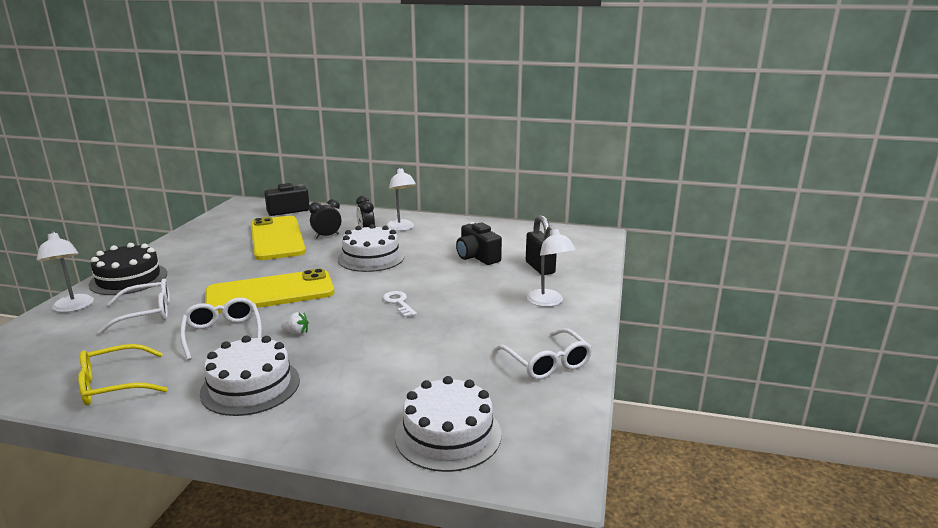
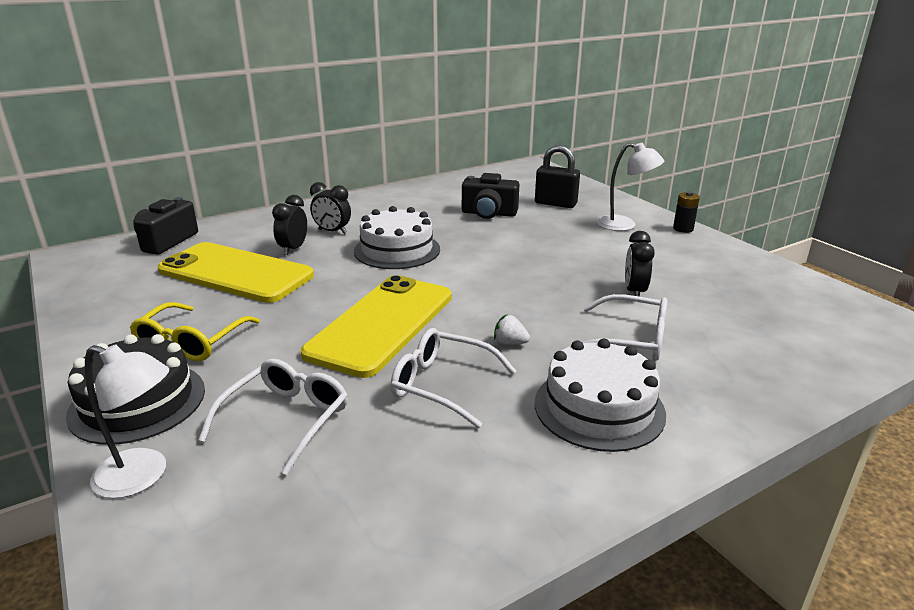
camera: 45 degrees left, 5 degrees up
yellow glasses [78,344,168,406] -> yellow glasses moved to [130,302,260,361]
white strawberry [281,312,309,335] -> white strawberry turned 120 degrees counterclockwise [494,314,530,345]
white key [383,291,417,317] -> none
white lamp [386,167,416,231] -> none
white cake [395,376,502,472] -> none
white glasses [495,328,592,380] -> white glasses moved to [582,294,668,361]
none -> black clock [625,231,655,297]
none -> black battery [673,191,700,233]

